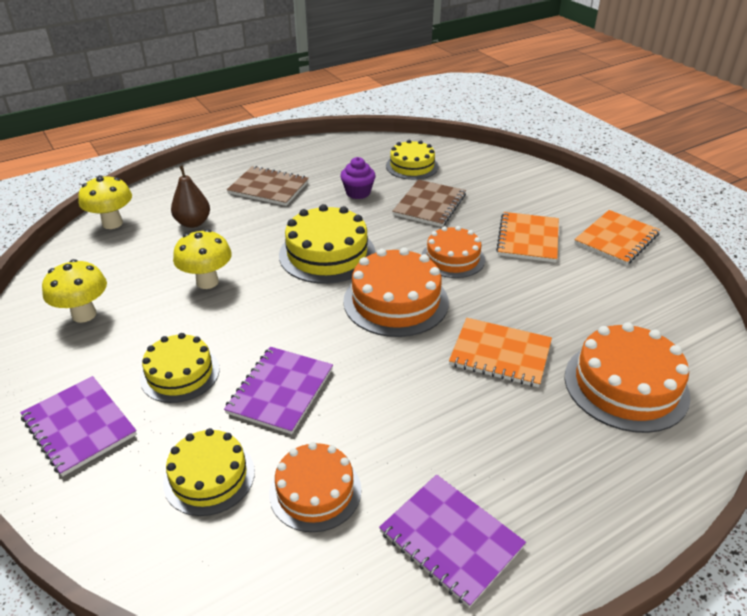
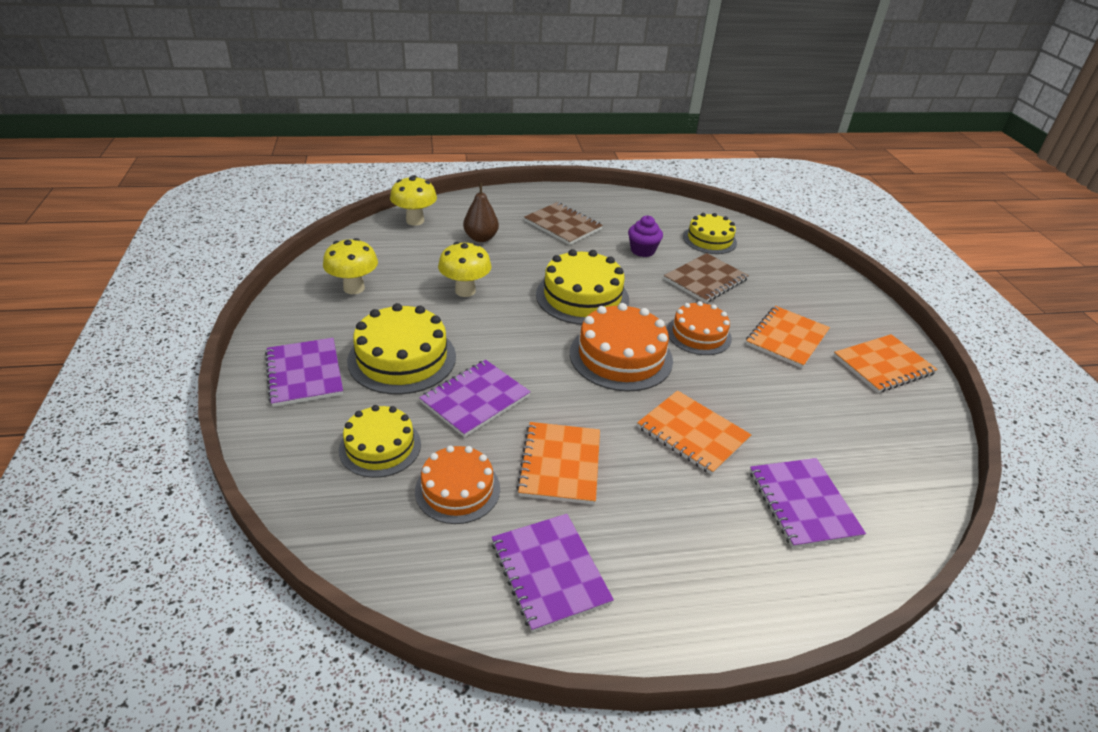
camera: 20 degrees right, 0 degrees up
yellow cake [140,333,220,403] -> yellow cake [347,303,456,395], size x1.52
orange cake [565,322,691,433] -> purple notebook [750,458,866,548]
none -> orange notebook [516,422,600,505]

